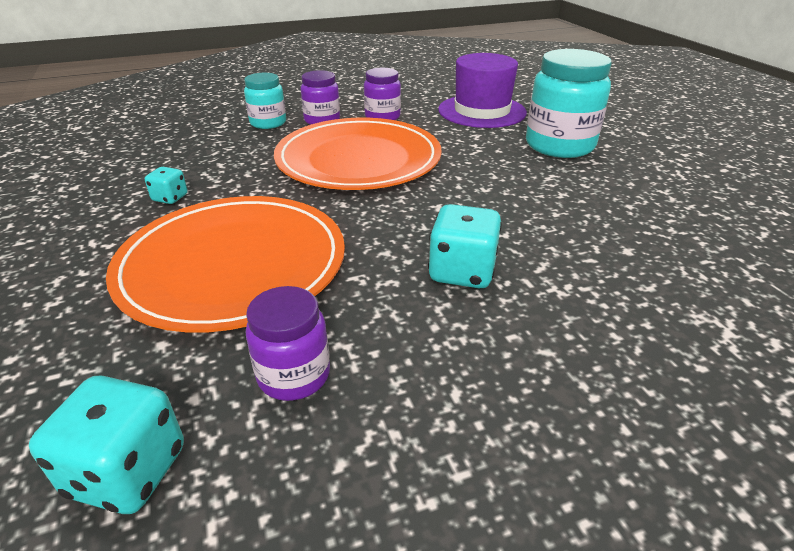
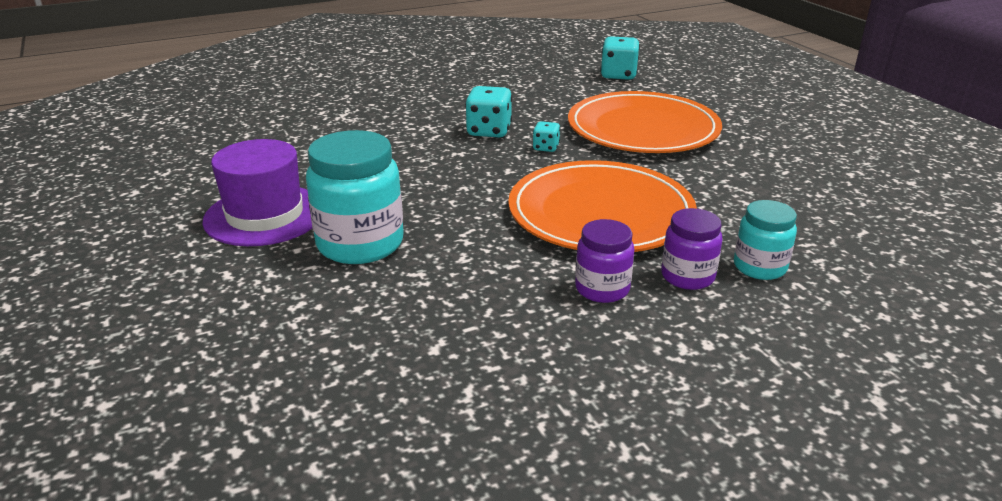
camera: 175 degrees right, 5 degrees down
turquoise dice [145,167,188,204] -> turquoise dice moved to [533,121,560,152]
purple jar [246,286,330,401] -> none
purple hat [438,53,527,128] -> purple hat moved to [203,139,313,246]

